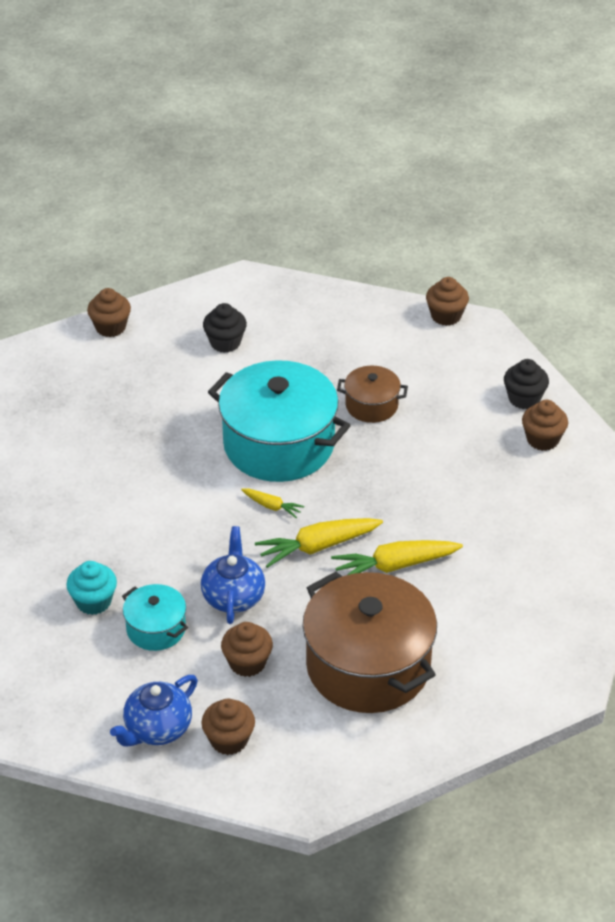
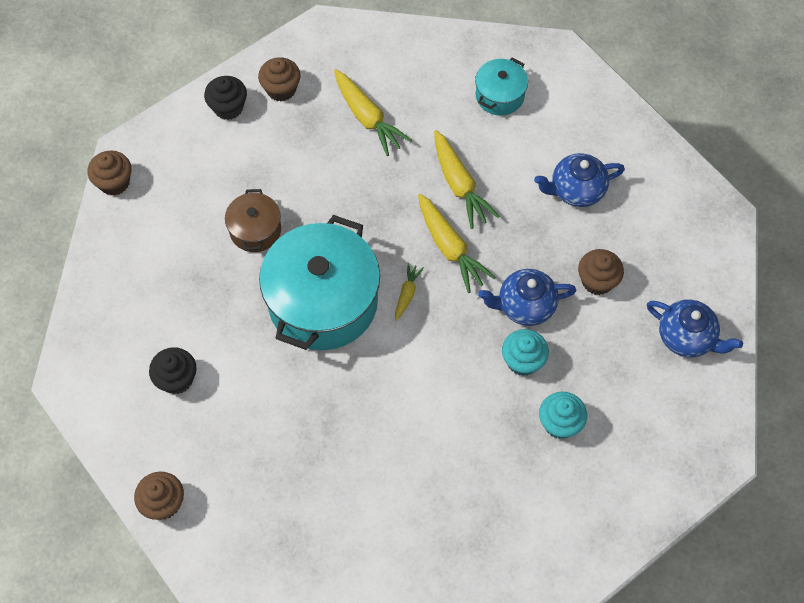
camera: 100 degrees left, 20 degrees up
turquoise pot [122,584,188,651] -> turquoise pot moved to [475,57,528,116]
brown cupcake [201,699,255,755] -> none
brown pot [303,572,437,713] -> blue teapot [534,153,625,207]
none -> yellow carrot [334,69,412,156]
none -> turquoise cupcake [502,329,549,376]

